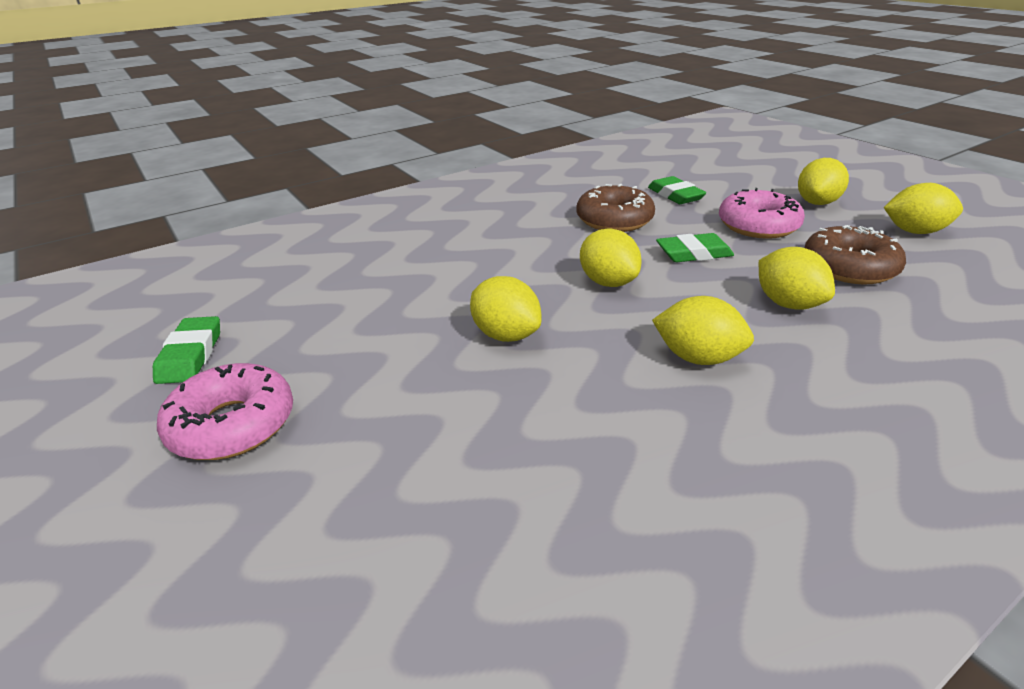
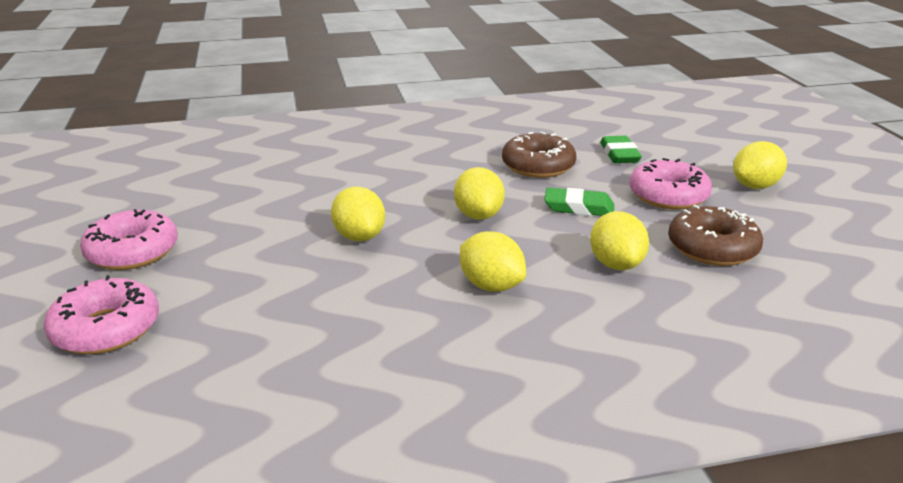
camera: 20 degrees right, 5 degrees down
green eraser [153,316,220,384] -> none
yellow lemon [884,183,963,234] -> none
none -> pink donut [44,275,159,355]

